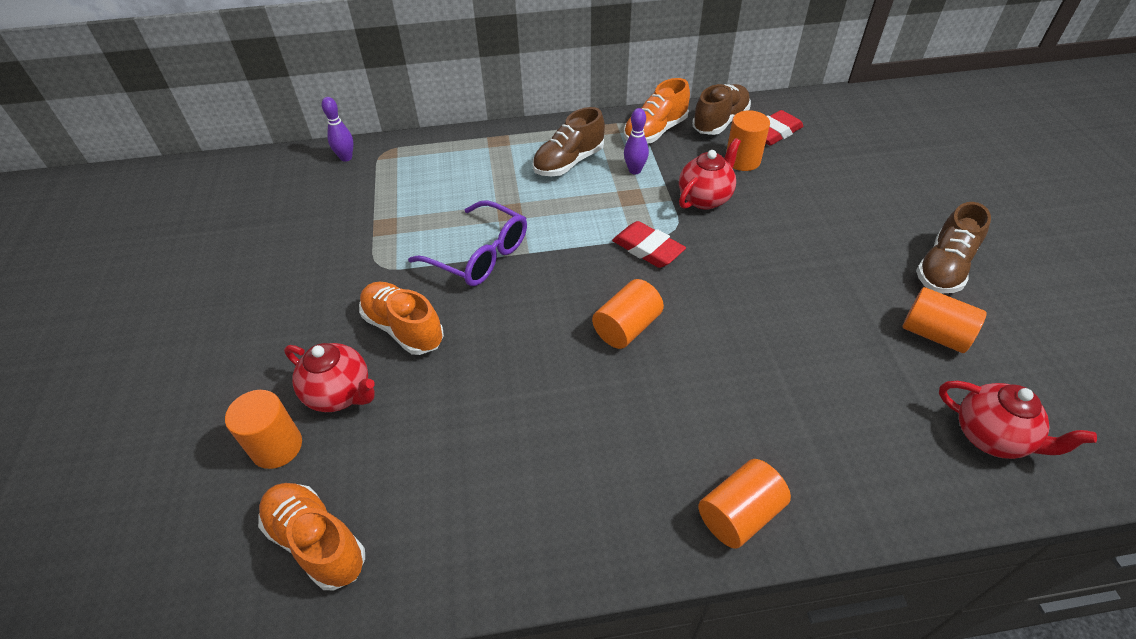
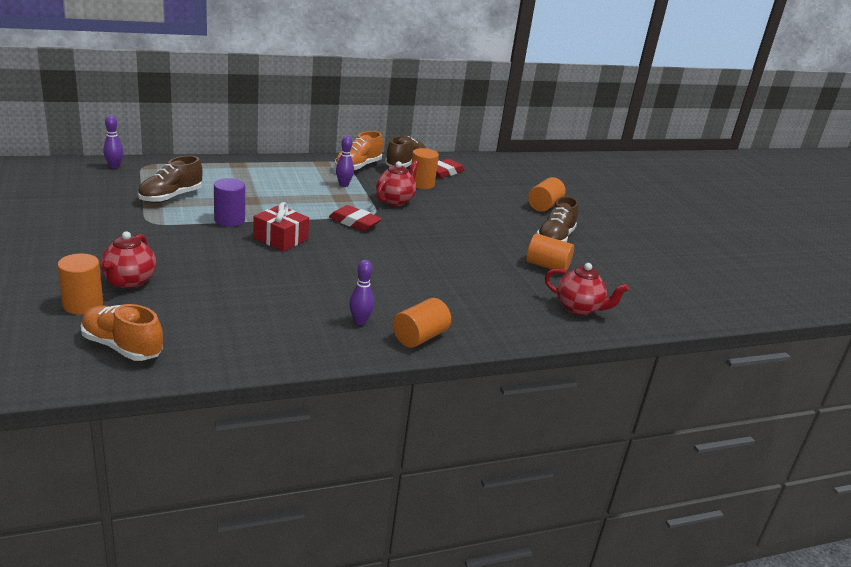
camera: 15 degrees left, 20 degrees down
red teapot [284,343,375,412] -> red teapot turned 75 degrees clockwise [100,231,156,289]
orange shoe [359,282,444,355] -> none
purple glasses [408,200,527,286] -> purple cylinder [214,178,245,227]
brown shoe [533,107,605,176] -> brown shoe moved to [138,155,203,203]
orange cylinder [592,279,664,349] -> orange cylinder moved to [528,177,566,212]
none -> red gift [253,202,309,252]
none -> purple bowling pin [349,260,374,325]

